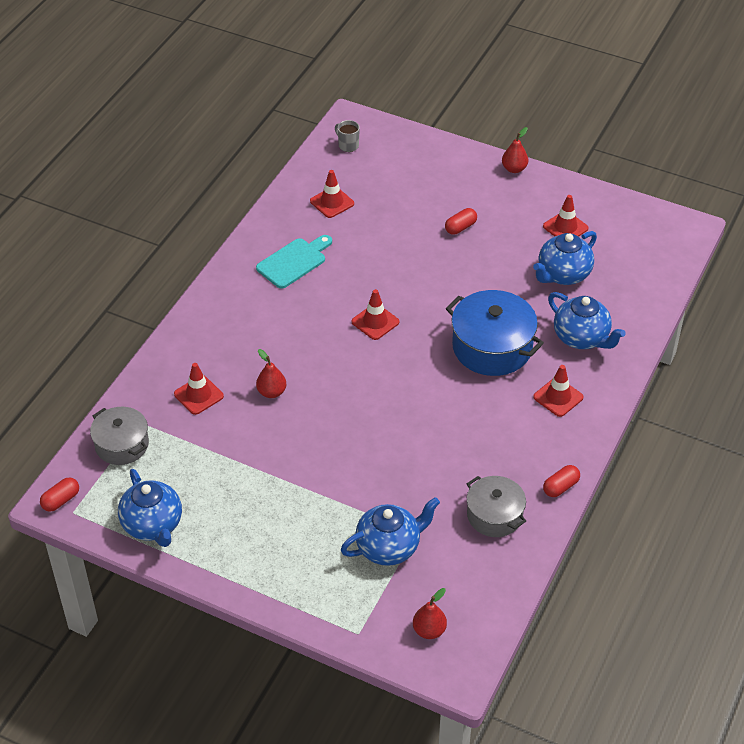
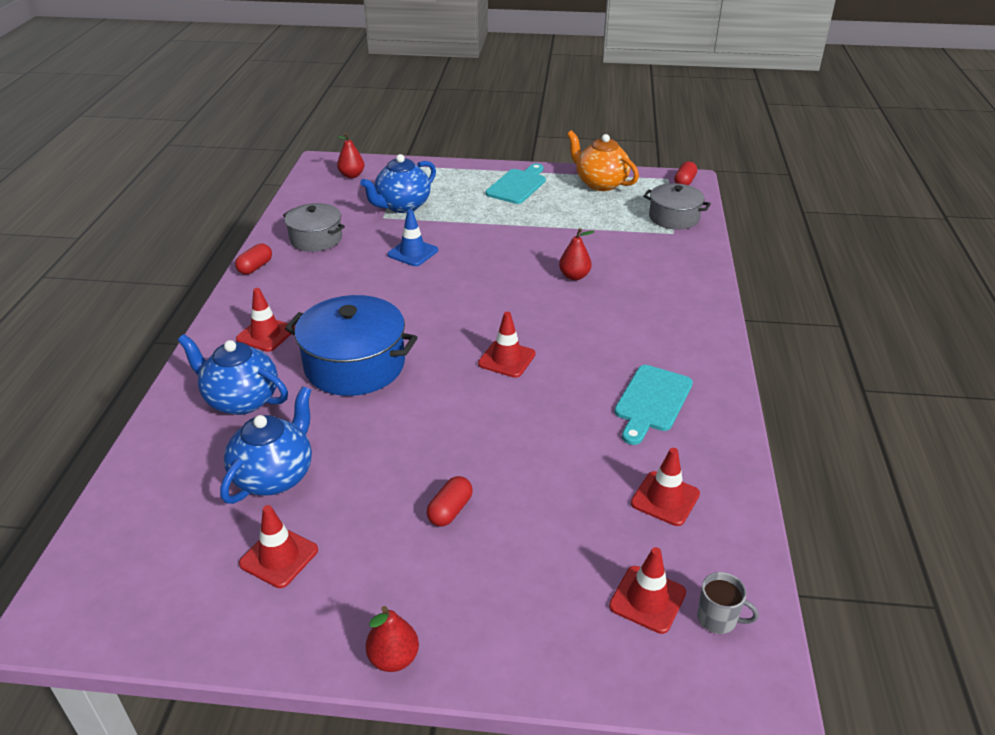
camera: 160 degrees right, 10 degrees down
blue teapot [118,469,182,547] -> orange teapot [567,130,639,191]
red traffic cone [174,363,224,415] -> red traffic cone moved to [609,547,686,634]
none -> blue traffic cone [387,209,438,266]
none -> turquoise cutting board [485,163,546,204]

